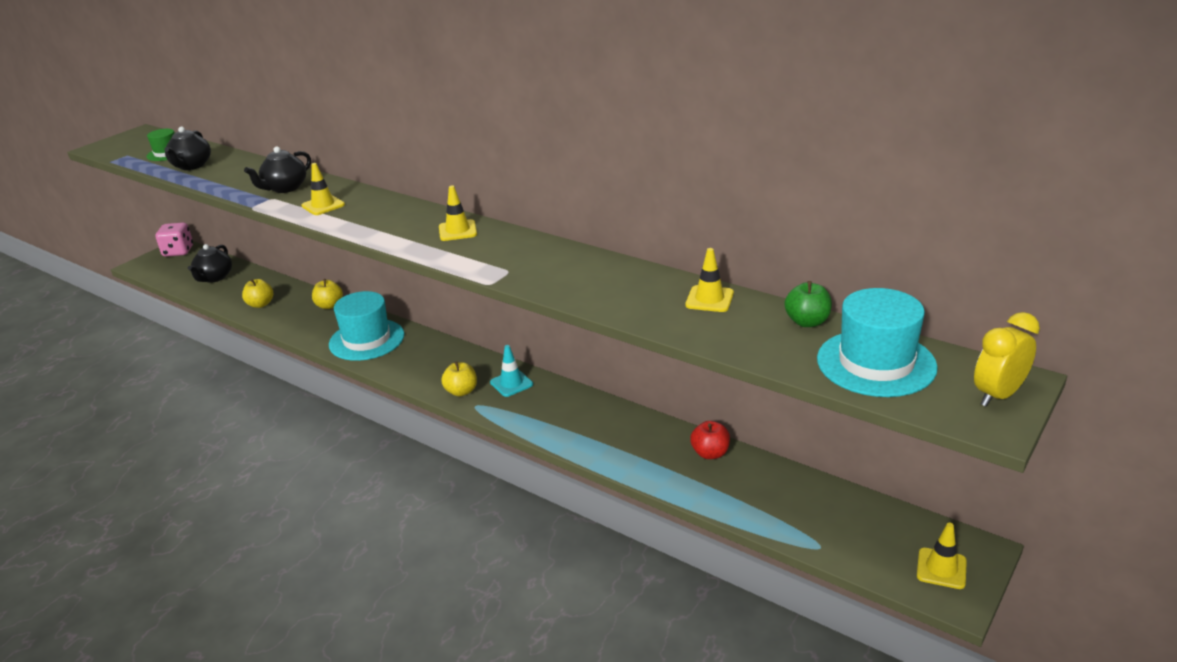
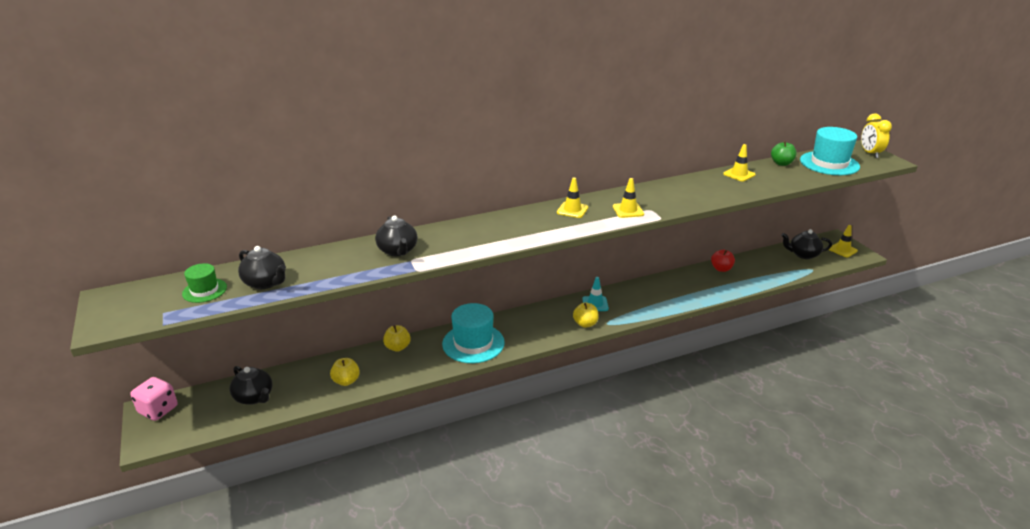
camera: 60 degrees left, 0 degrees up
yellow traffic cone [301,163,345,215] -> yellow traffic cone moved to [613,178,644,218]
none -> black teapot [781,229,832,259]

